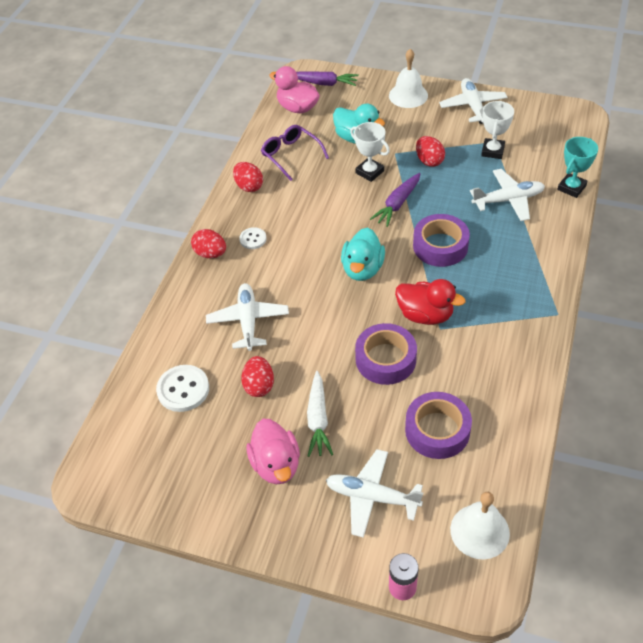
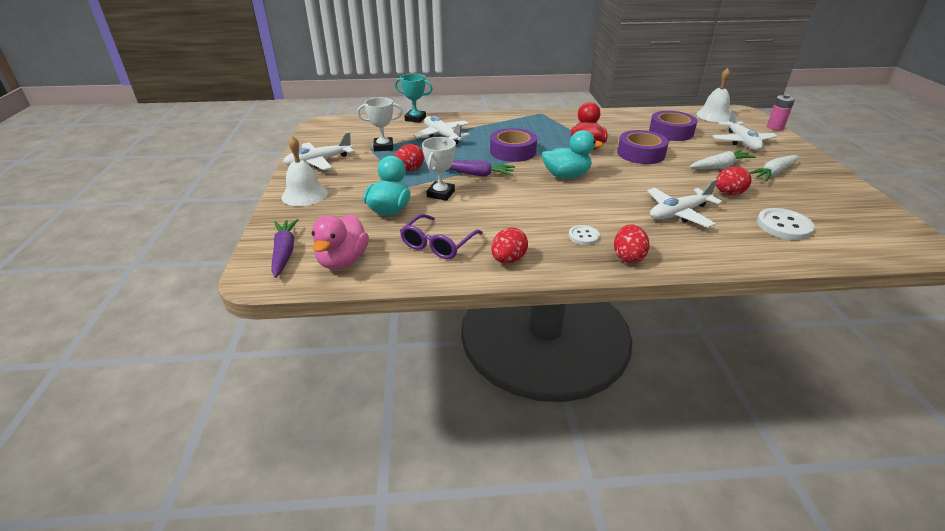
camera: 115 degrees left, 15 degrees down
pink duck [247,419,300,484] -> white carrot [749,155,799,181]

